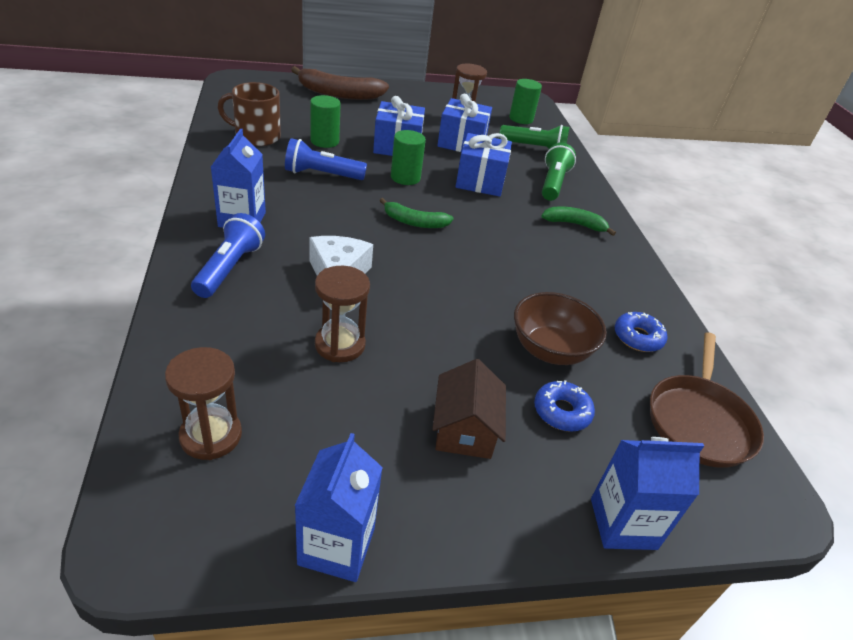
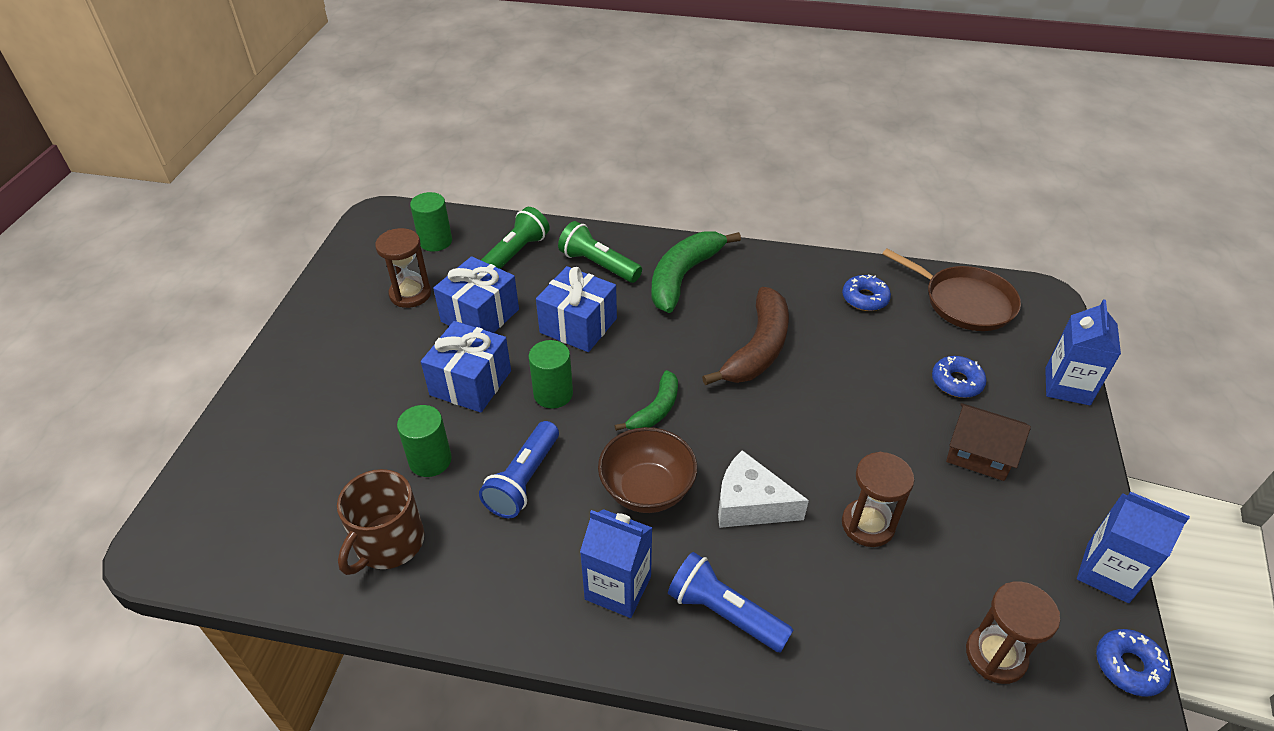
camera: 65 degrees left, 5 degrees up
brown banana [291,66,389,100] -> brown banana moved to [702,287,789,385]
brown bowl [514,292,607,365] -> brown bowl moved to [598,427,697,513]
green banana [541,207,616,236] -> green banana [651,231,741,313], size x1.72
none -> blue donut [1096,629,1171,696]

